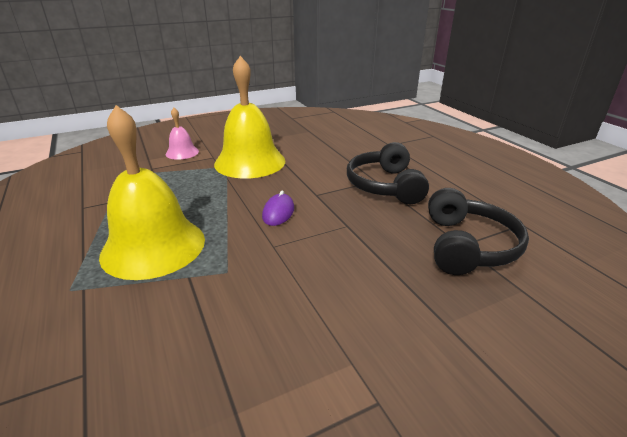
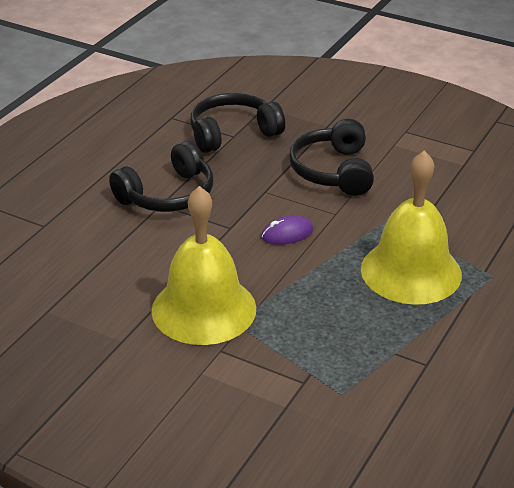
camera: 125 degrees left, 5 degrees up
pink bell [166,108,199,160] -> none
none -> black headphones [289,119,374,196]

